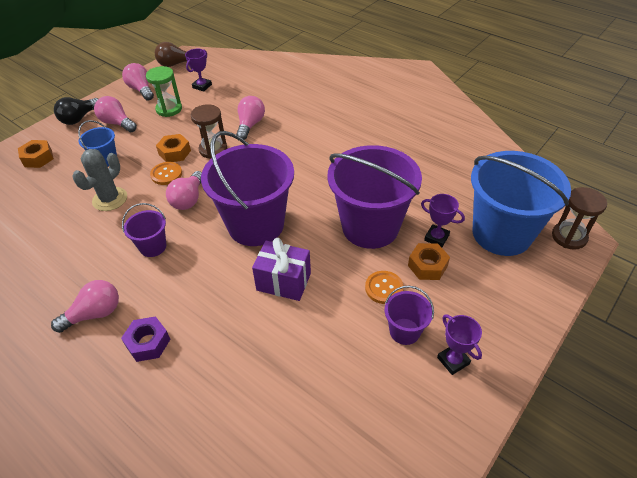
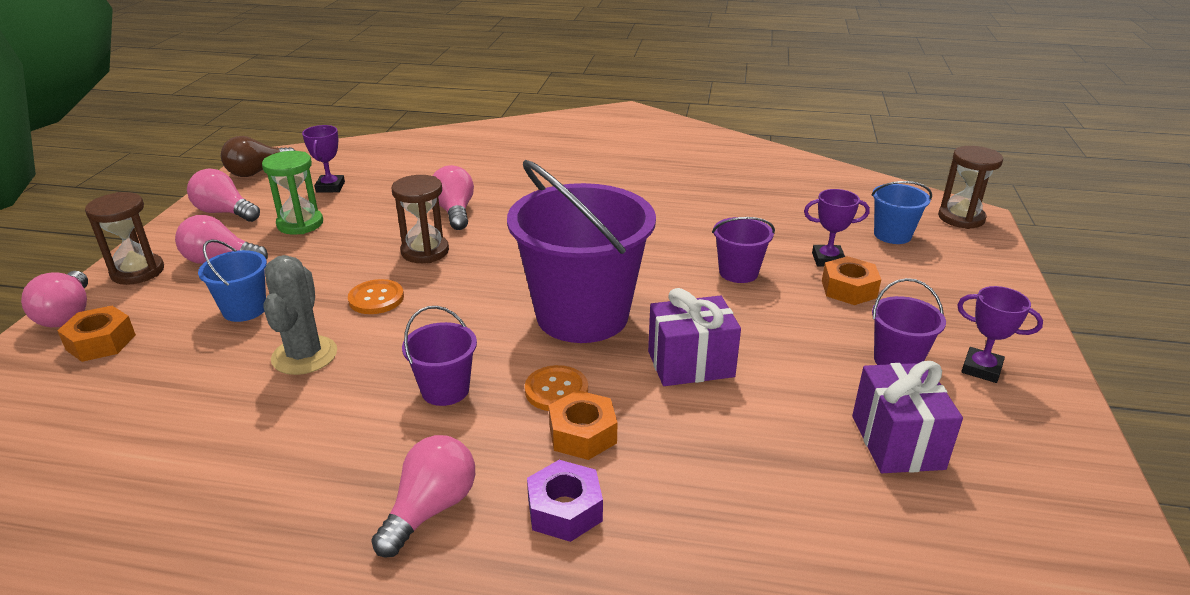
camera: 30 degrees left, 15 degrees down
black light bulb [54,97,98,125] -> brown hourglass [85,192,164,285]
orange nut [156,134,191,162] -> orange nut moved to [549,390,617,460]
pink light bulb [166,171,202,210] -> pink light bulb moved to [21,271,88,327]
purple bucket [327,145,422,249] -> purple bucket [712,217,775,283], size x0.46
orange button [365,271,404,304] -> orange button moved to [525,365,588,411]
blue bucket [471,151,571,256] -> blue bucket [871,181,932,244], size x0.46
none -> purple gift [852,361,963,473]

